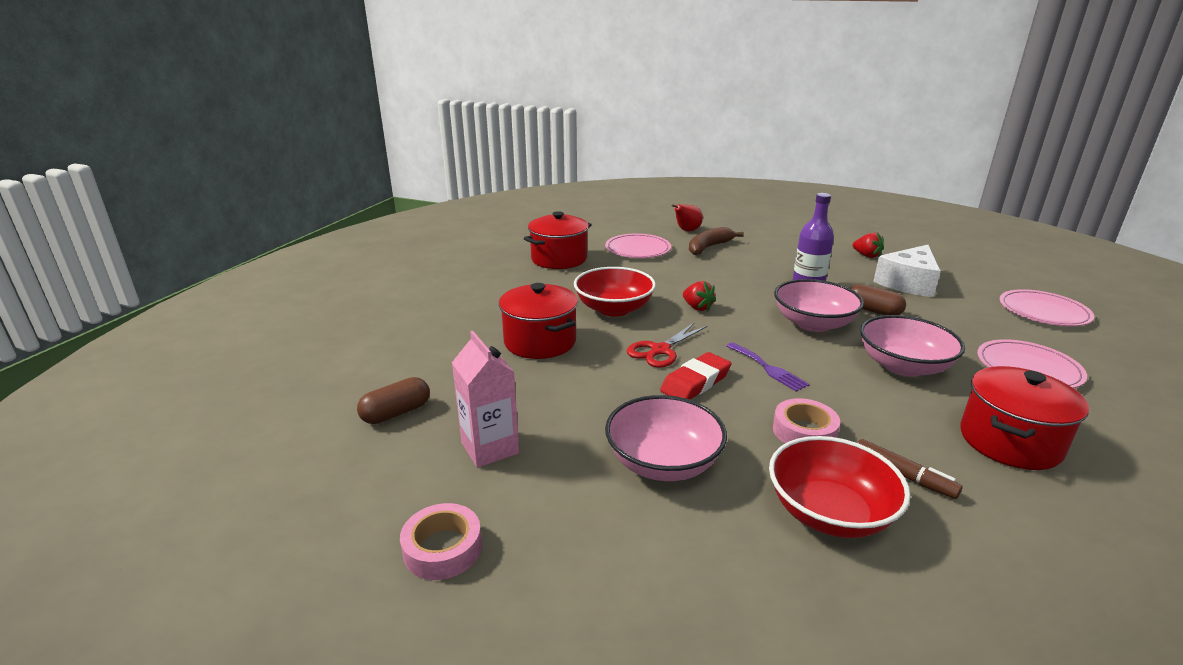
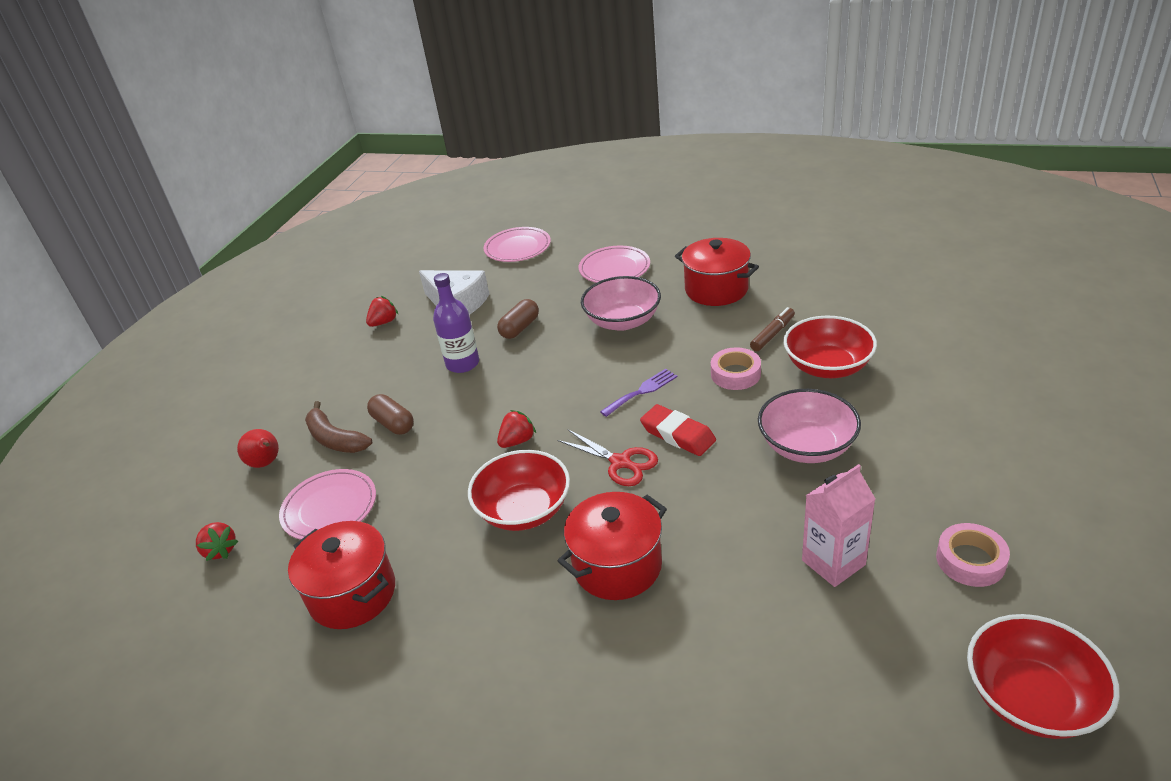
camera: 90 degrees left, 10 degrees up
brown capsule [357,377,430,424] -> brown capsule moved to [367,394,414,435]
pink bowl [774,279,864,332] -> none
none -> red strawberry [196,522,239,561]
none -> red bowl [967,614,1120,739]

